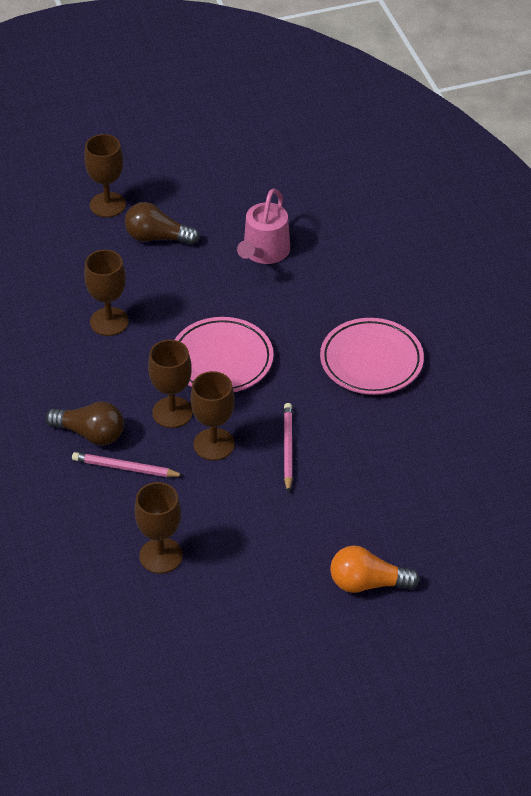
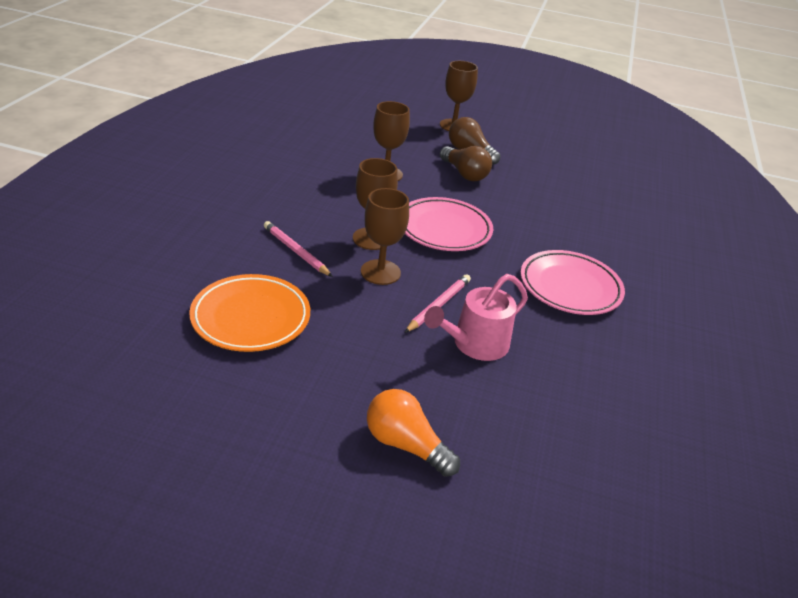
camera: 30 degrees right, 10 degrees down
brown light bulb [46,402,124,445] -> brown light bulb moved to [440,146,492,181]
brown goblet [135,482,183,574] -> orange plate [189,274,310,352]
pink watering can [237,188,290,264] -> pink watering can moved to [424,274,528,361]

